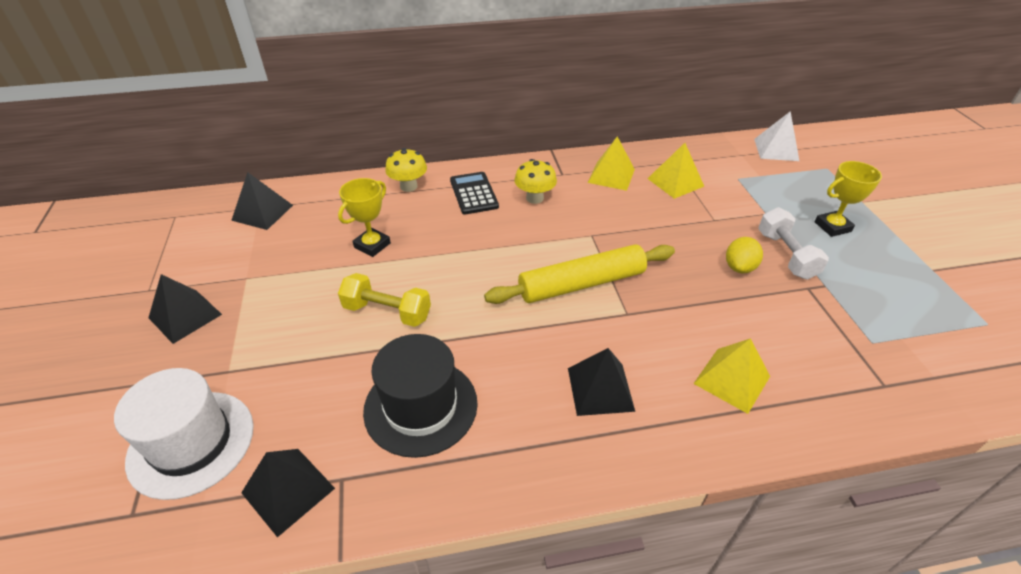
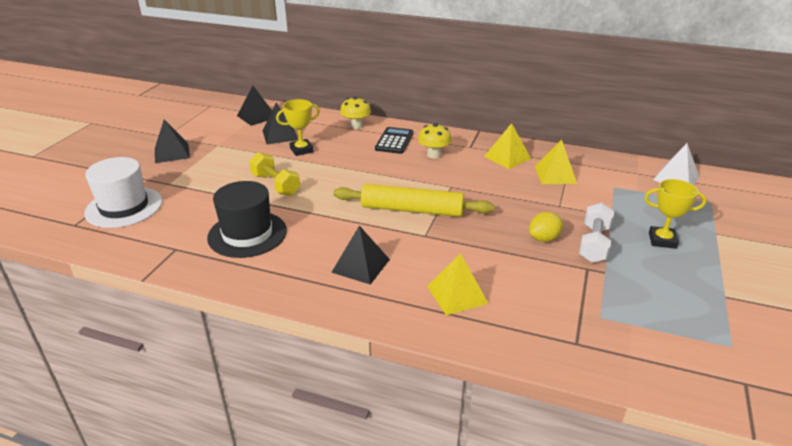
camera: 30 degrees right, 10 degrees down
black pyramid [241,449,335,537] -> black pyramid moved to [263,103,298,144]

